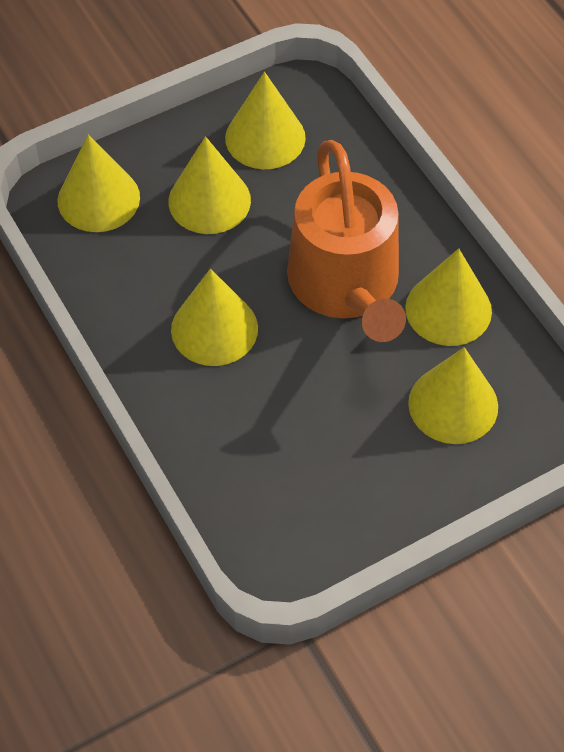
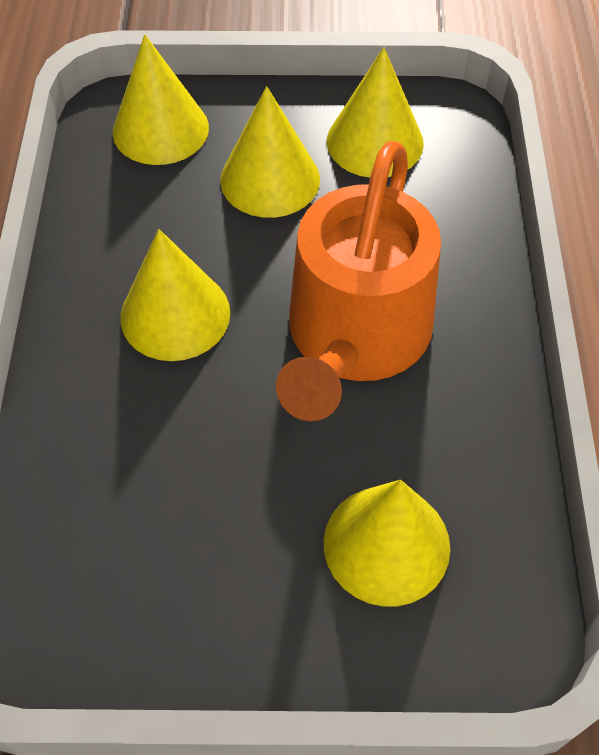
camera: 30 degrees right, 0 degrees up
yellow cone [405,248,492,346] -> none

